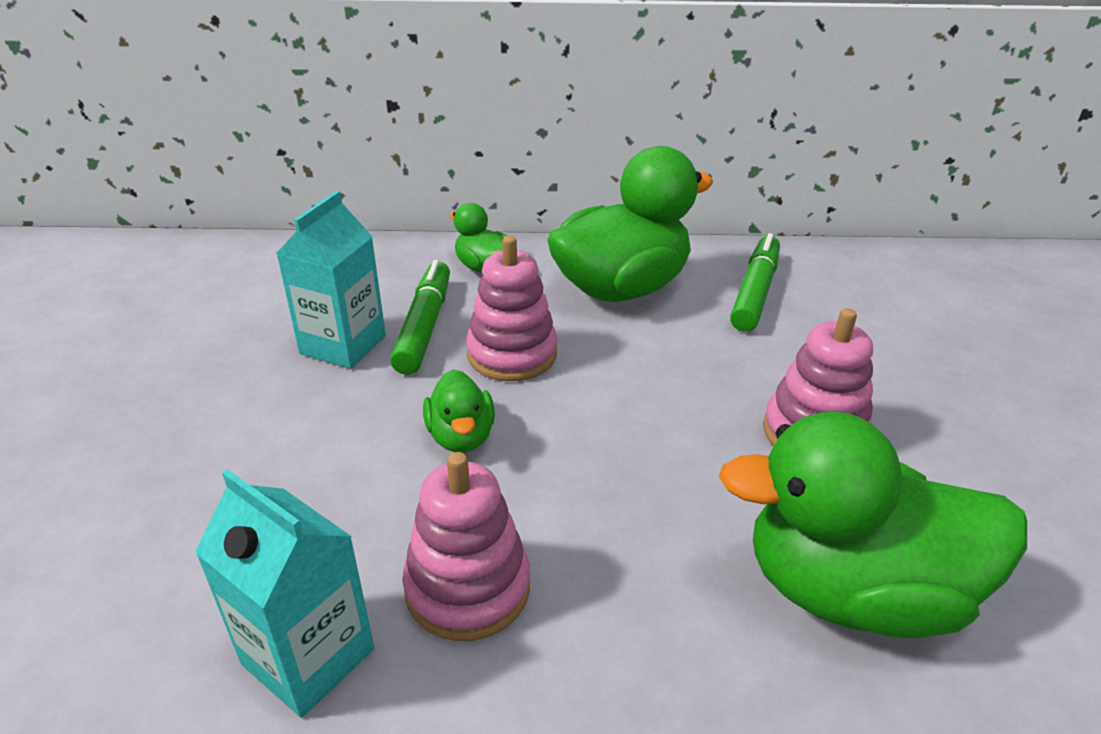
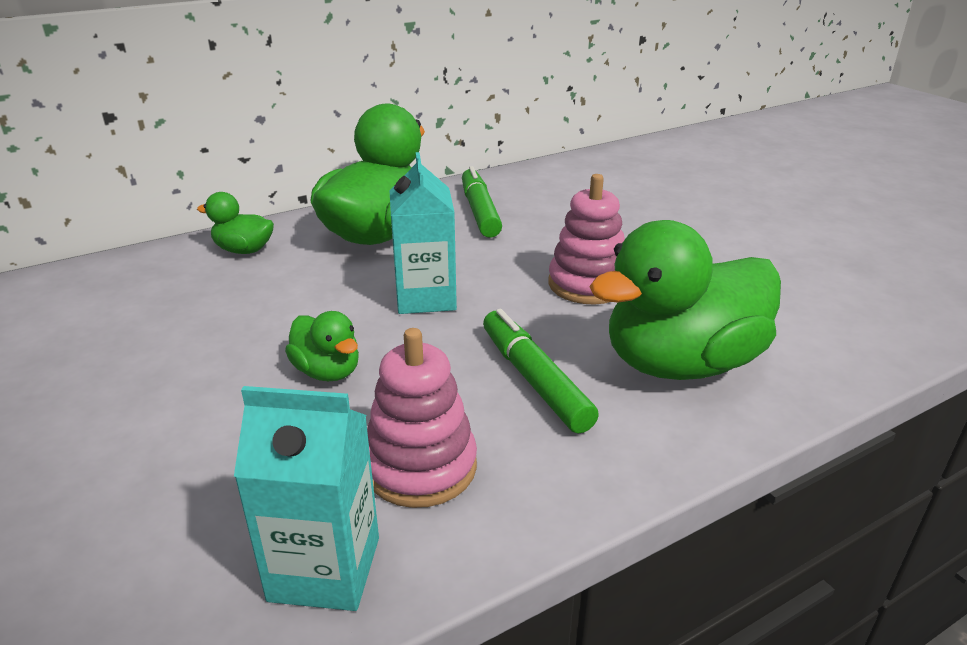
camera: 30 degrees left, 5 degrees down
turquoise carton [276,191,386,369] -> turquoise carton moved to [390,152,457,314]
green marker [390,260,450,375] -> green marker moved to [483,309,599,433]
pink stacking toy [466,236,557,381] -> none

